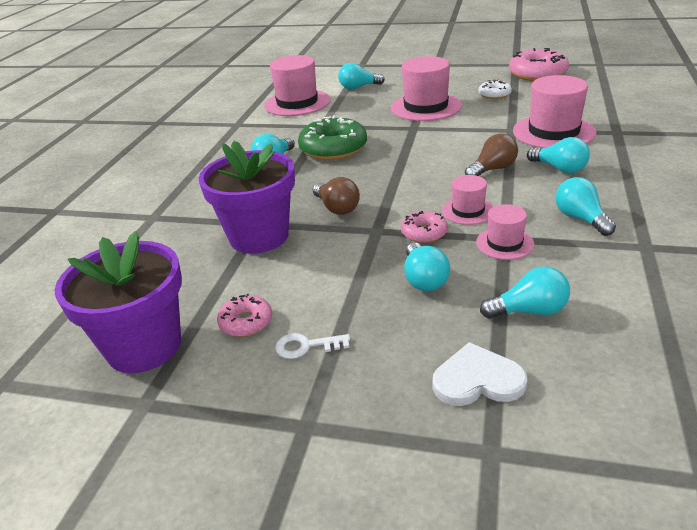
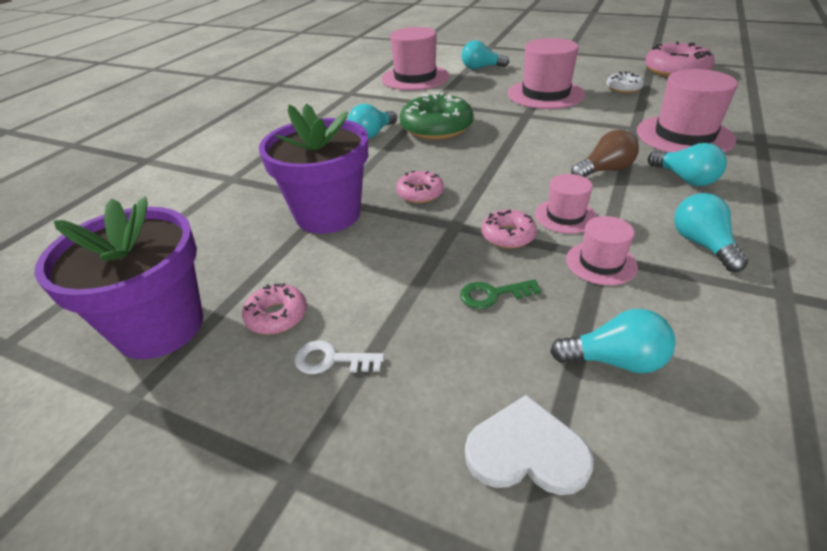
camera: 10 degrees right, 5 degrees up
brown light bulb [313,177,360,215] -> pink donut [396,171,444,203]
turquoise light bulb [404,243,450,291] -> green key [460,279,541,309]

